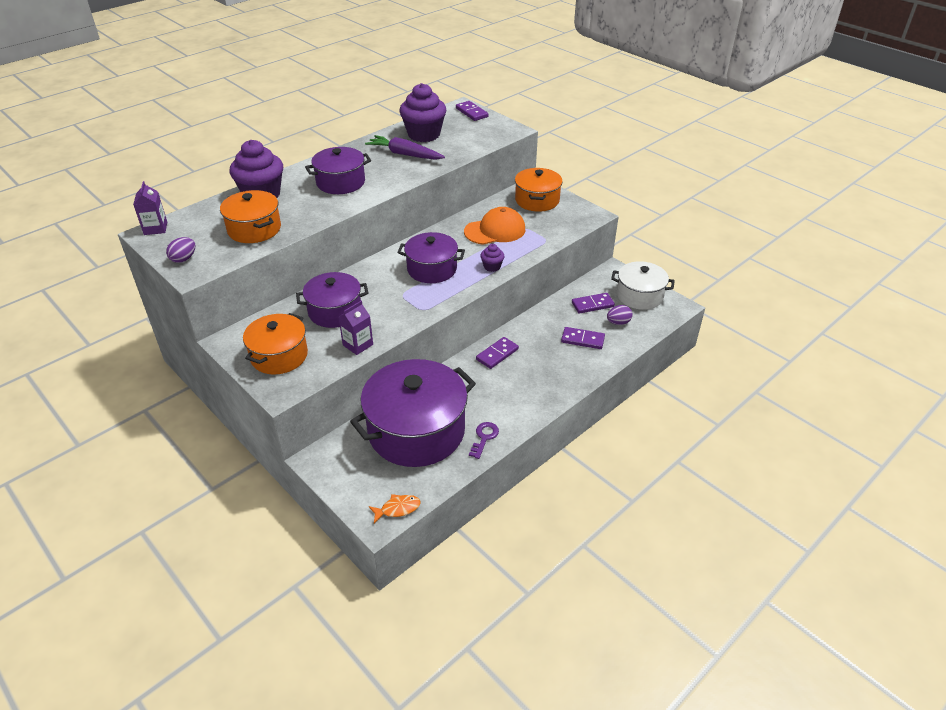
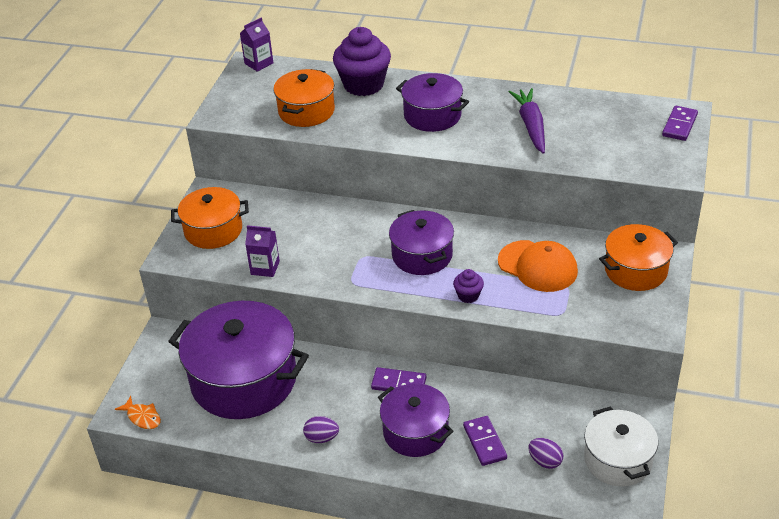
camera: 60 degrees right, 0 degrees up
purple egg [166,237,196,263] -> purple egg moved to [303,416,339,443]
purple pot [296,272,368,328] -> purple pot moved to [378,383,453,457]
purple cupcake [400,83,446,142] -> none
purple key [469,422,499,459] -> none
purple domino [572,293,615,314] -> none

